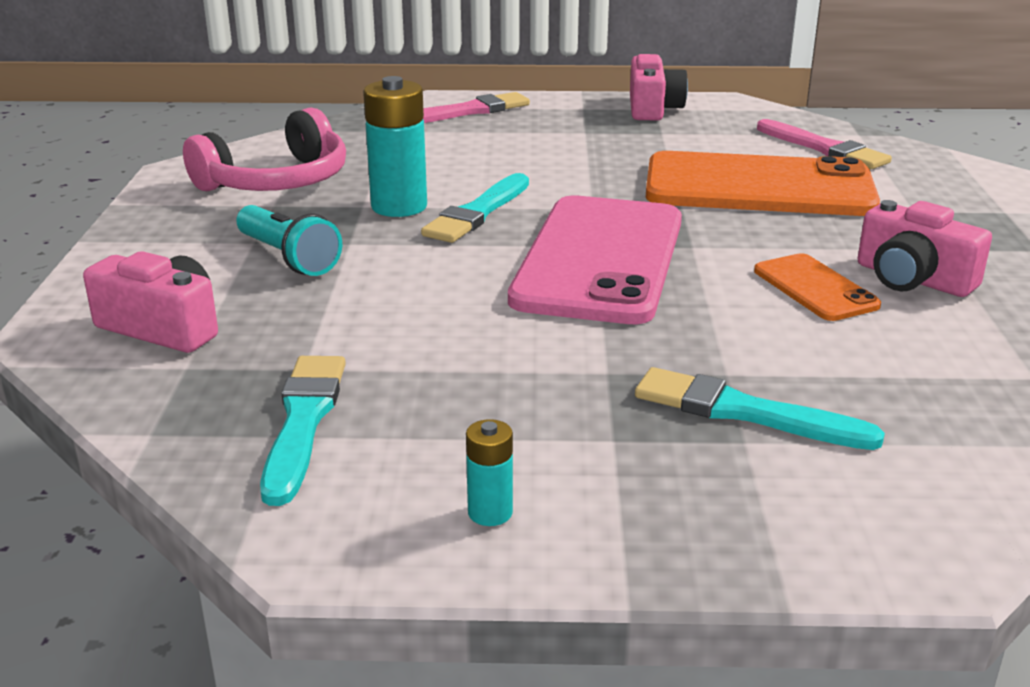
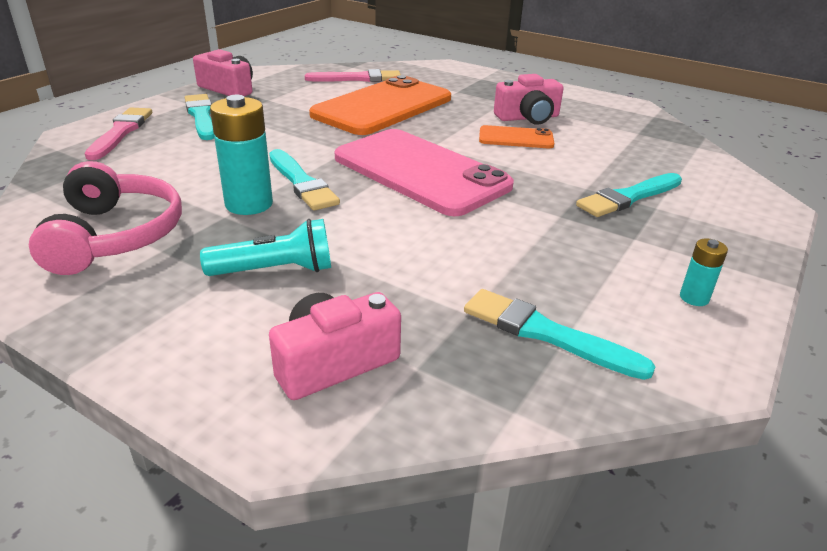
camera: 60 degrees left, 5 degrees up
none -> turquoise brush [185,94,215,140]

